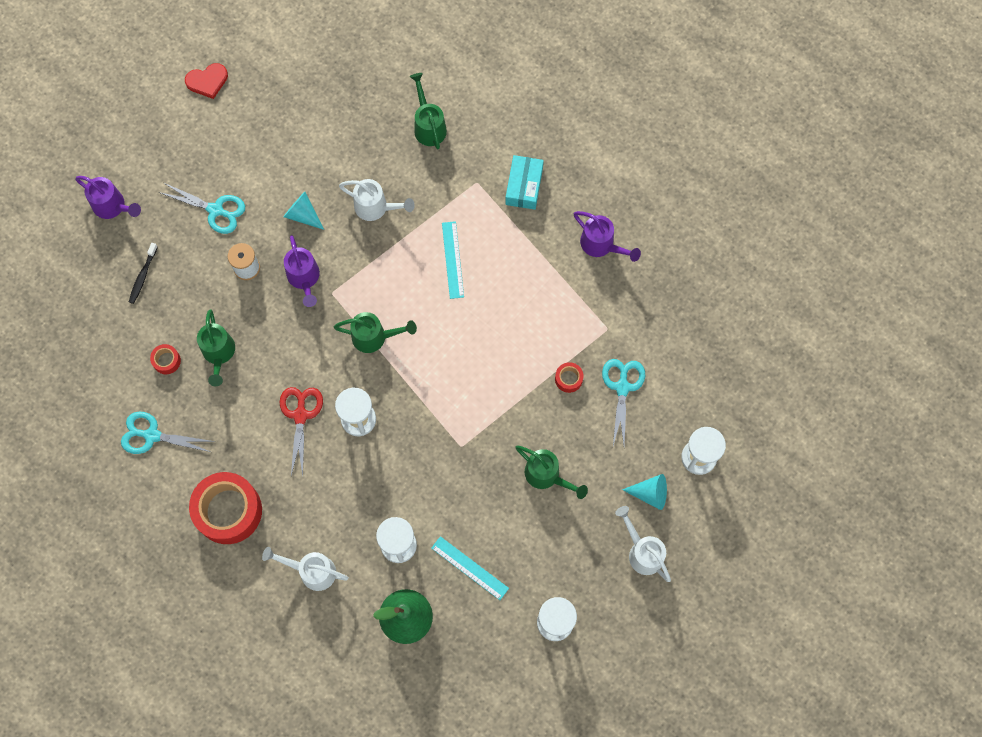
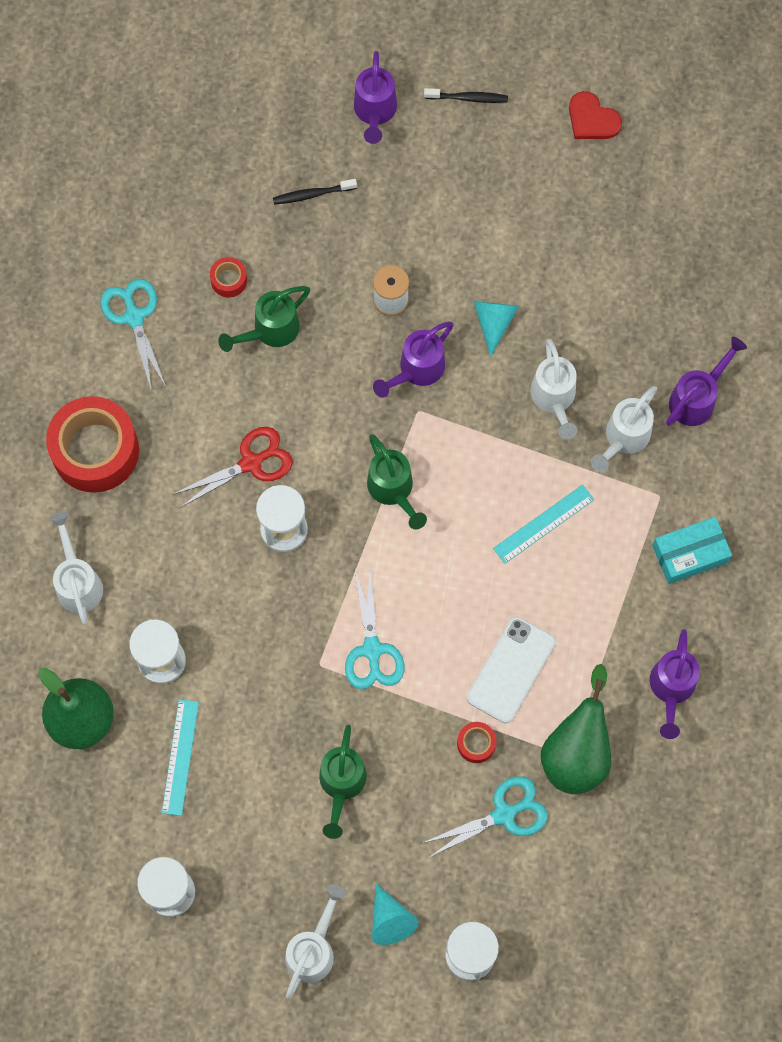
camera: 60 degrees right, 0 degrees up
turquoise scissors [159,183,245,234] -> turquoise scissors moved to [345,569,404,689]
green watering can [410,73,447,149] -> purple watering can [666,337,747,426]
none -> black toothbrush [424,88,508,103]
none -> white phone [467,617,556,723]
none -> green pear [541,664,611,794]
none -> white watering can [591,386,657,472]

